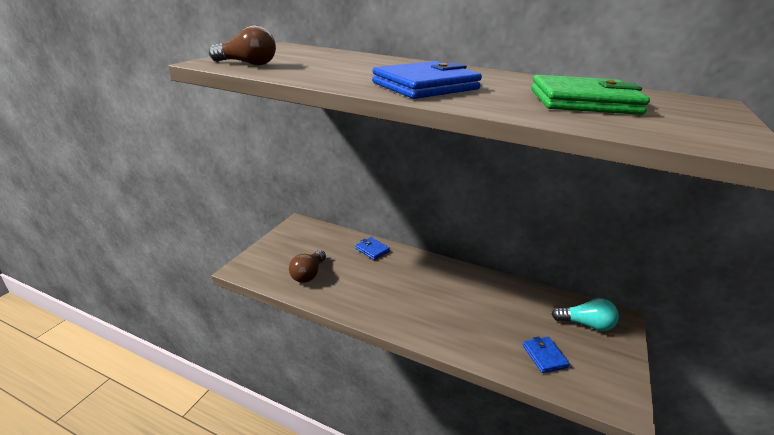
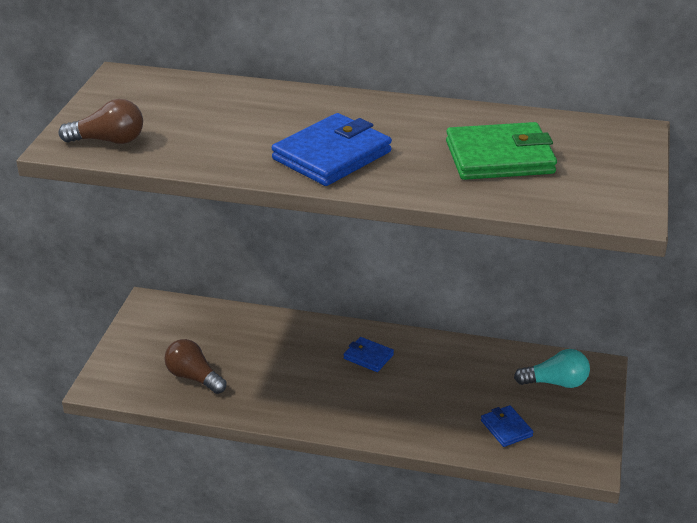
camera: 10 degrees left, 5 degrees up
brown light bulb [289,250,326,283] -> brown light bulb turned 120 degrees clockwise [164,339,227,394]
blue wallet [355,237,390,260] -> blue wallet moved to [343,337,394,372]

